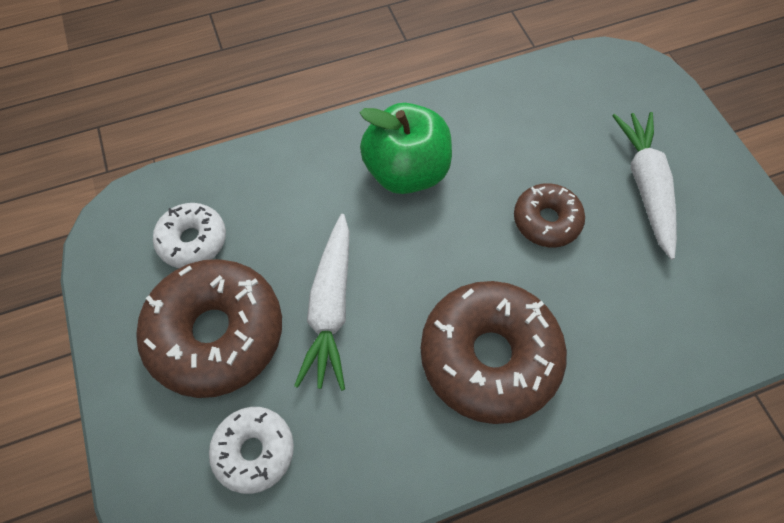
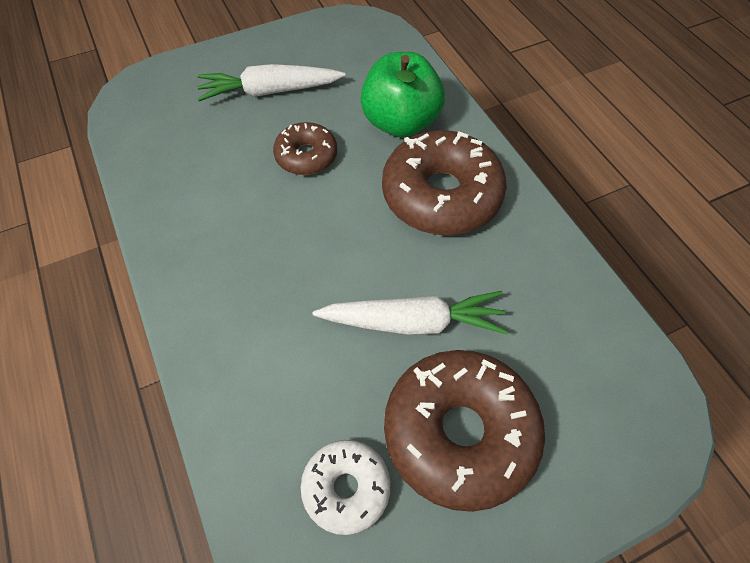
camera: 95 degrees left, 5 degrees down
white donut [209,407,294,494] -> none
green apple [359,103,452,194] -> green apple moved to [361,52,445,137]

